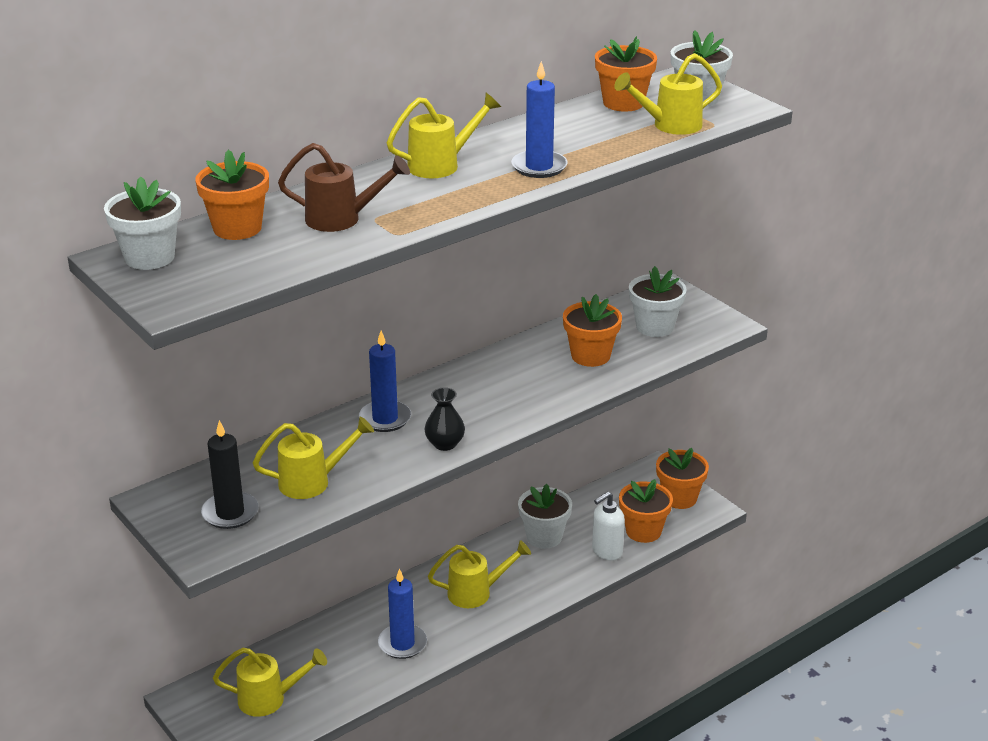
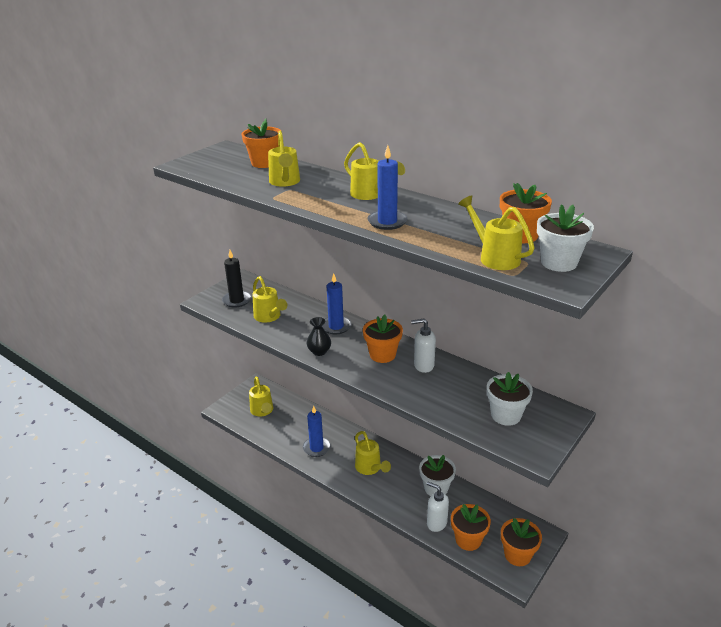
camera: 75 degrees right, 0 degrees up
white flower pot [104,177,181,270] -> none
brown watering can [278,143,410,232] -> yellow watering can [268,131,300,187]
orange flower pot [563,294,622,367] -> orange flower pot moved to [363,314,403,363]
none -> white soap dispenser [411,318,436,373]

